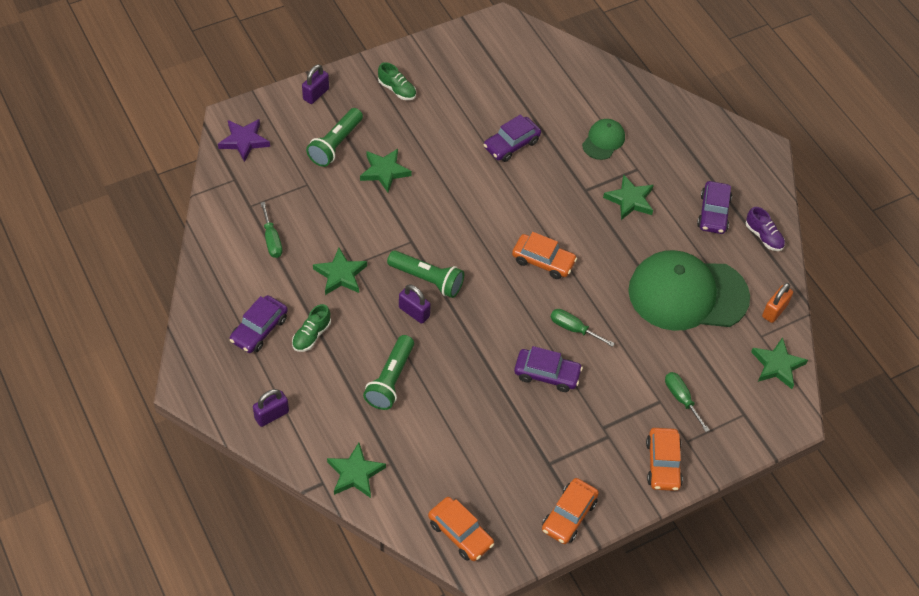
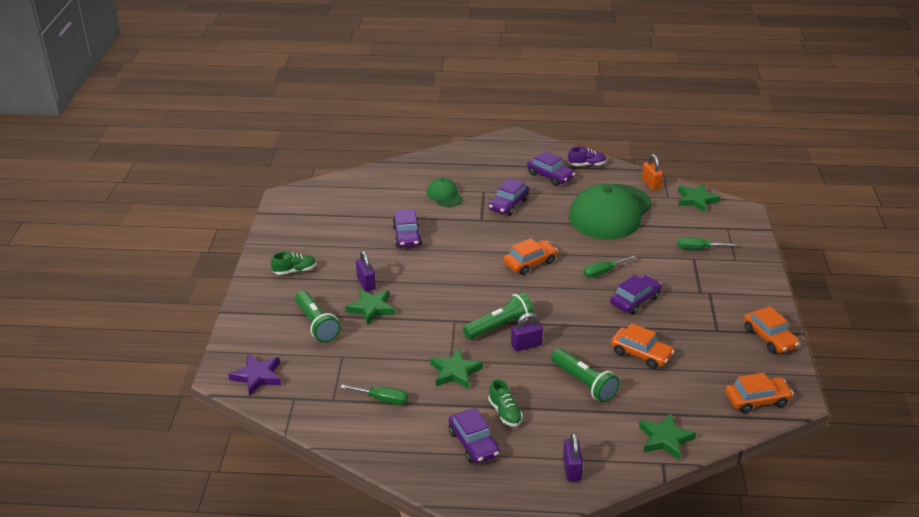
camera: 55 degrees left, 20 degrees down
purple padlock [302,64,329,104] -> purple padlock moved to [356,251,376,292]
green star [603,175,654,220] -> purple car [488,178,529,216]
orange car [646,428,683,491] -> orange car moved to [611,323,674,369]

